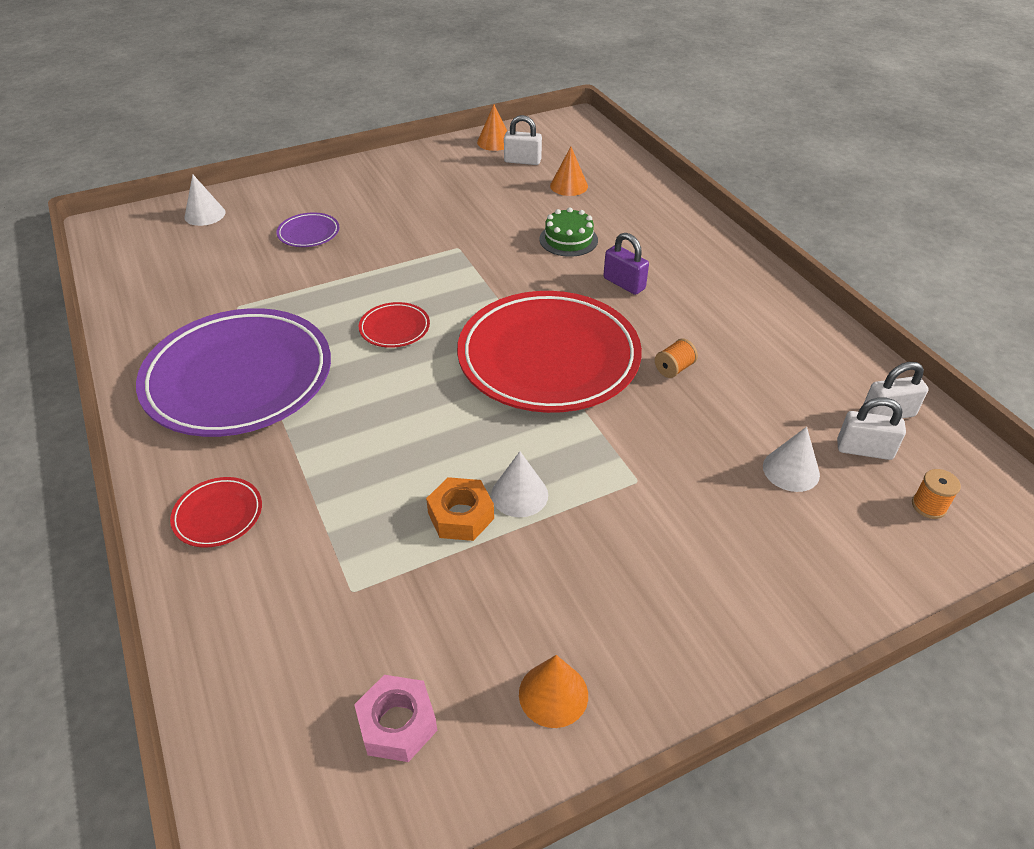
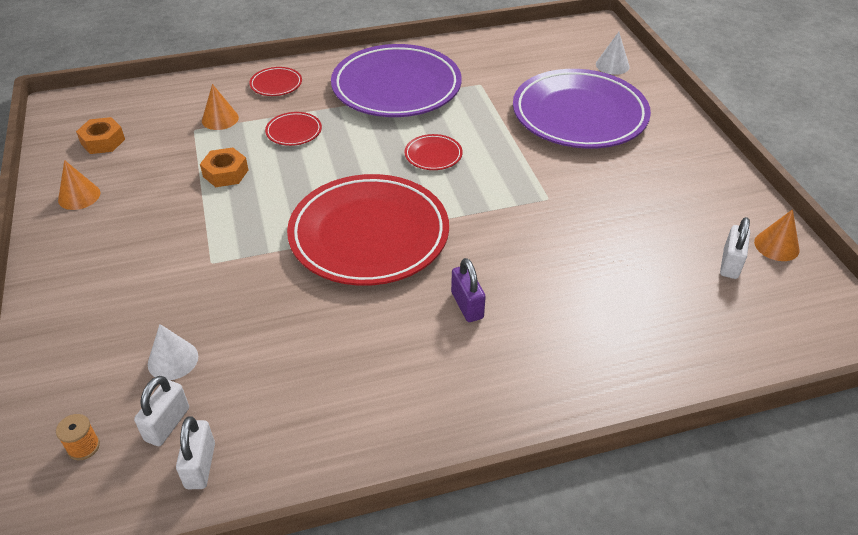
camera: 100 degrees right, 0 degrees up
purple plate [277,212,339,247] -> purple plate [513,69,651,149], size x2.48
pink nut [354,675,437,762] -> orange nut [76,117,125,154]
white cone [491,451,548,517] -> none
green cake [540,207,598,257] -> none
orange cone [550,147,588,196] -> orange cone moved to [202,84,239,130]
purple padlock [603,233,649,295] -> purple padlock turned 75 degrees counterclockwise [451,258,486,322]
orange spool [655,339,698,378] -> none
none -> red plate [265,112,322,146]

